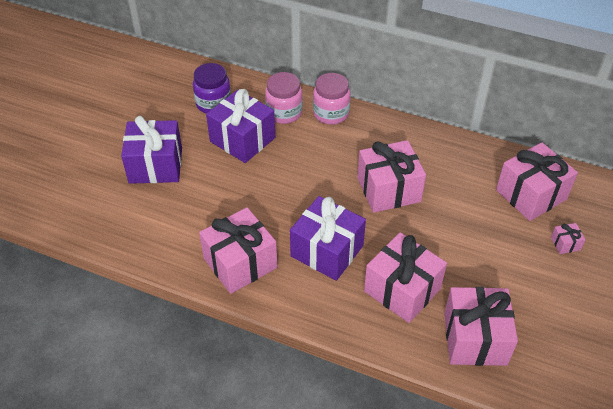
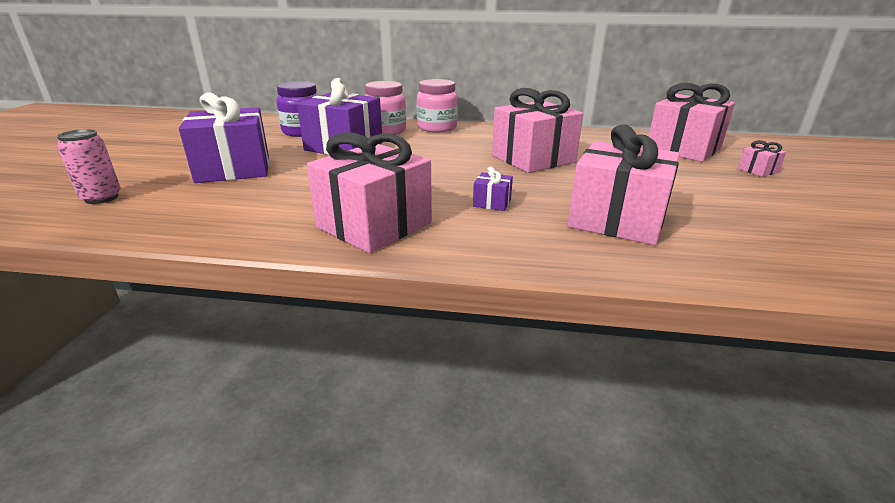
camera: 15 degrees left, 20 degrees down
purple gift [290,196,366,281] -> purple gift [473,166,513,211], size x0.42
pink gift [444,287,518,366] -> none
none -> pink can [57,129,121,204]

